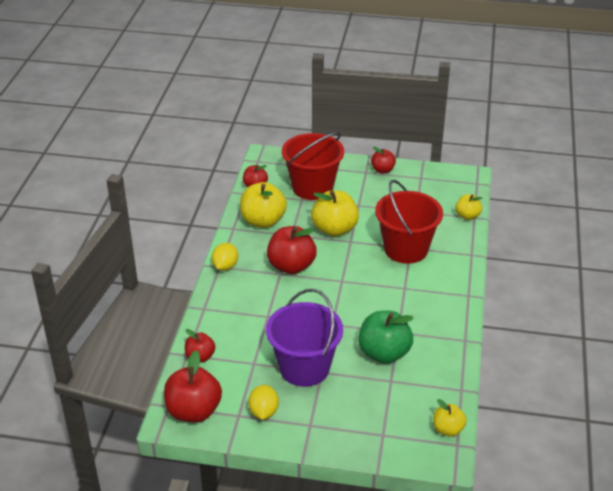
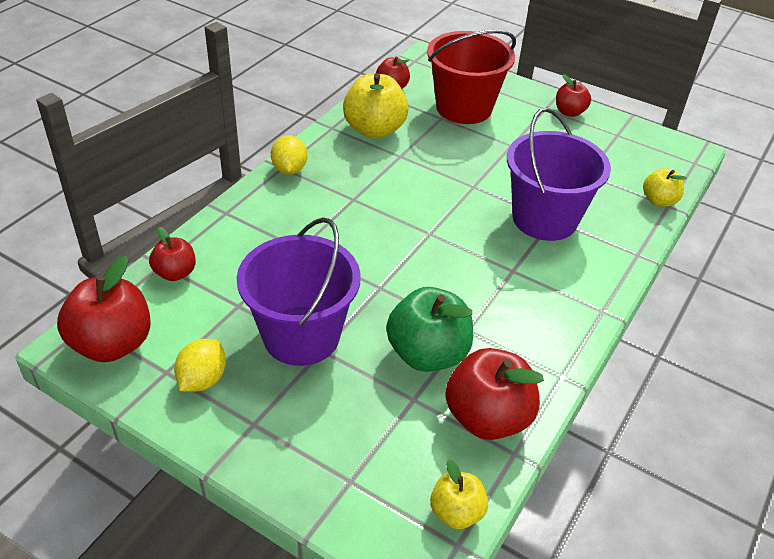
camera: 20 degrees right, 5 degrees up
yellow lemon [211,243,238,271] -> yellow lemon turned 45 degrees counterclockwise [271,135,307,175]
red apple [267,226,317,274] -> red apple moved to [445,348,544,440]
yellow apple [311,190,359,237] -> none
red bucket [375,180,443,264] -> purple bucket [507,107,611,241]

